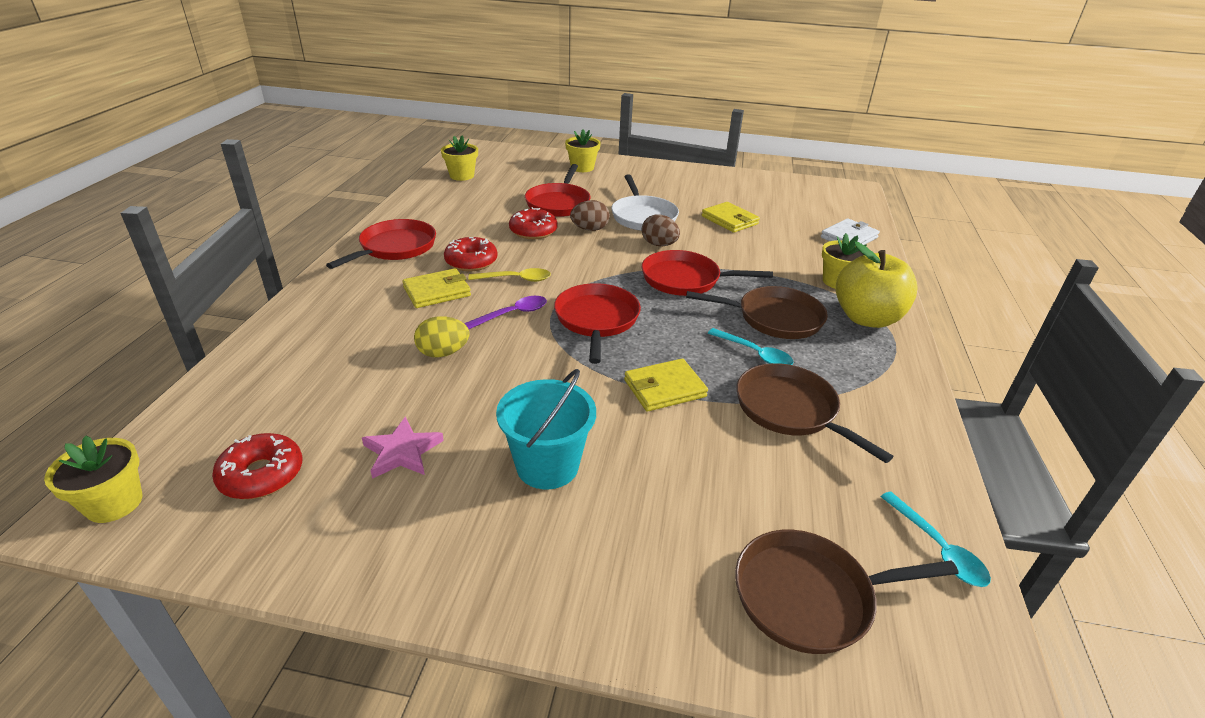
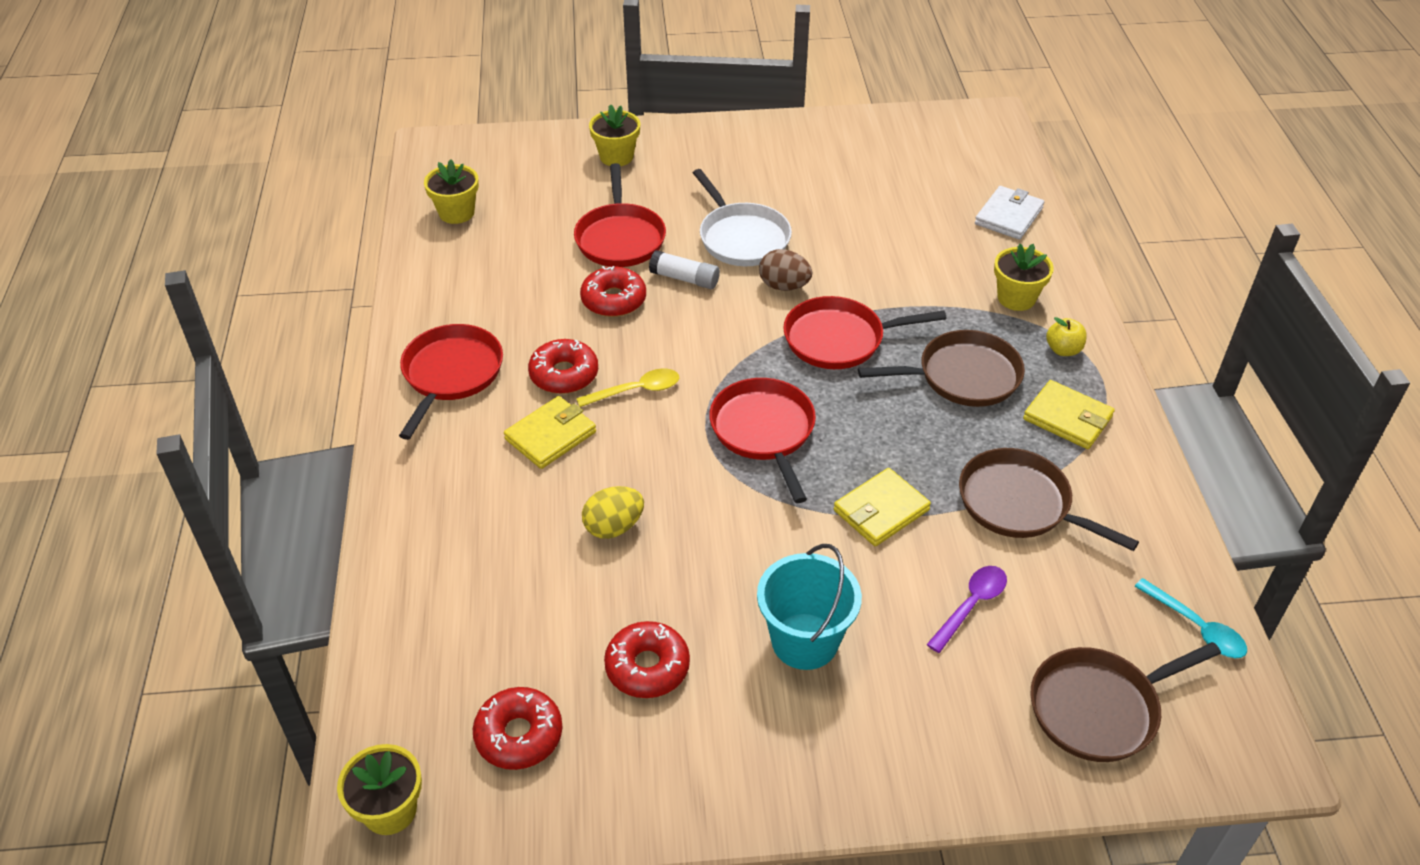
camera: 15 degrees left, 10 degrees up
pink star [362,417,444,479] -> red donut [604,621,690,698]
purple spoon [464,296,547,329] -> purple spoon moved to [926,566,1007,653]
brown egg [570,200,610,231] -> white glue stick [649,250,720,289]
yellow wallet [702,202,760,233] -> yellow wallet moved to [1023,380,1115,449]
turquoise spoon [708,328,794,365] -> none
yellow apple [836,242,918,328] -> yellow apple [1046,317,1087,356], size x0.44

